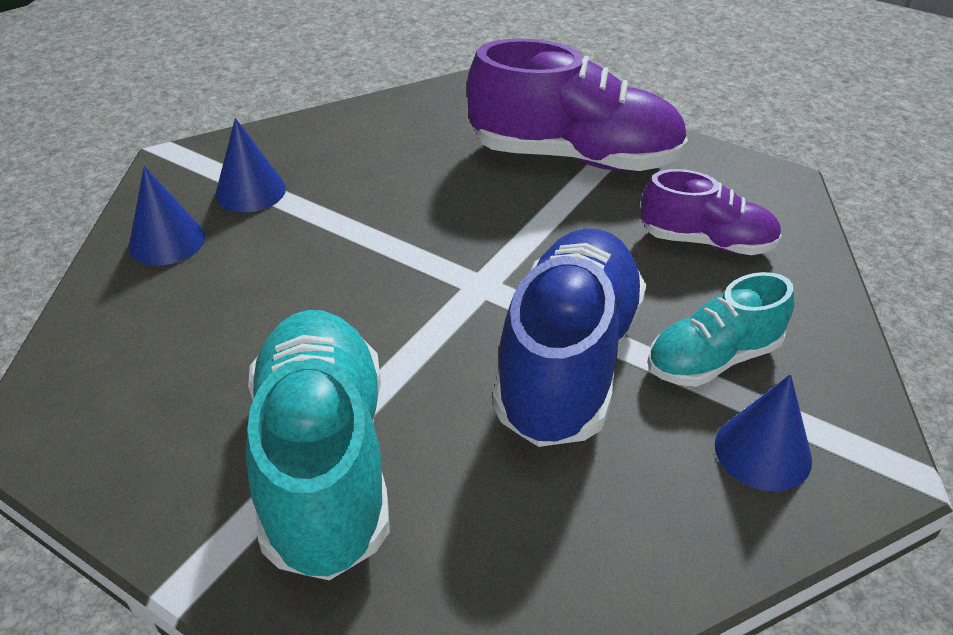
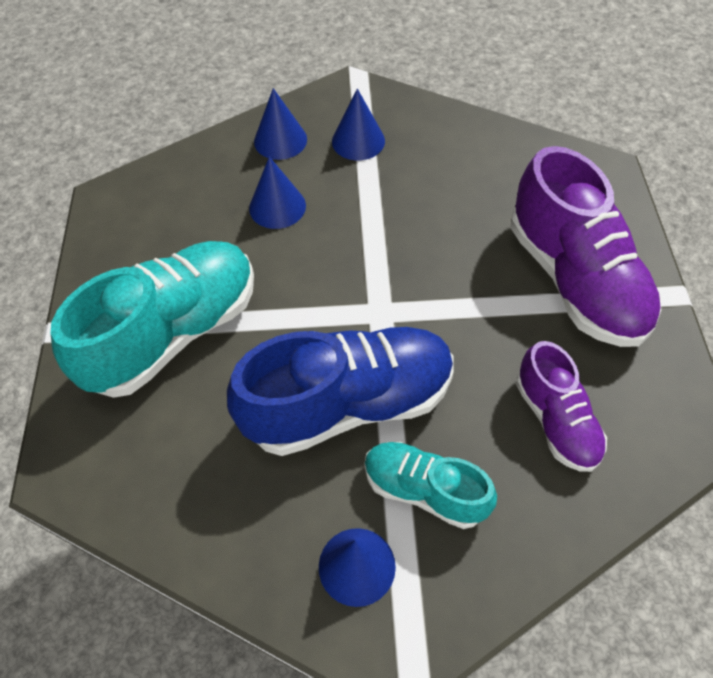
camera: 55 degrees right, 15 degrees up
none -> blue cone [249,156,306,229]

